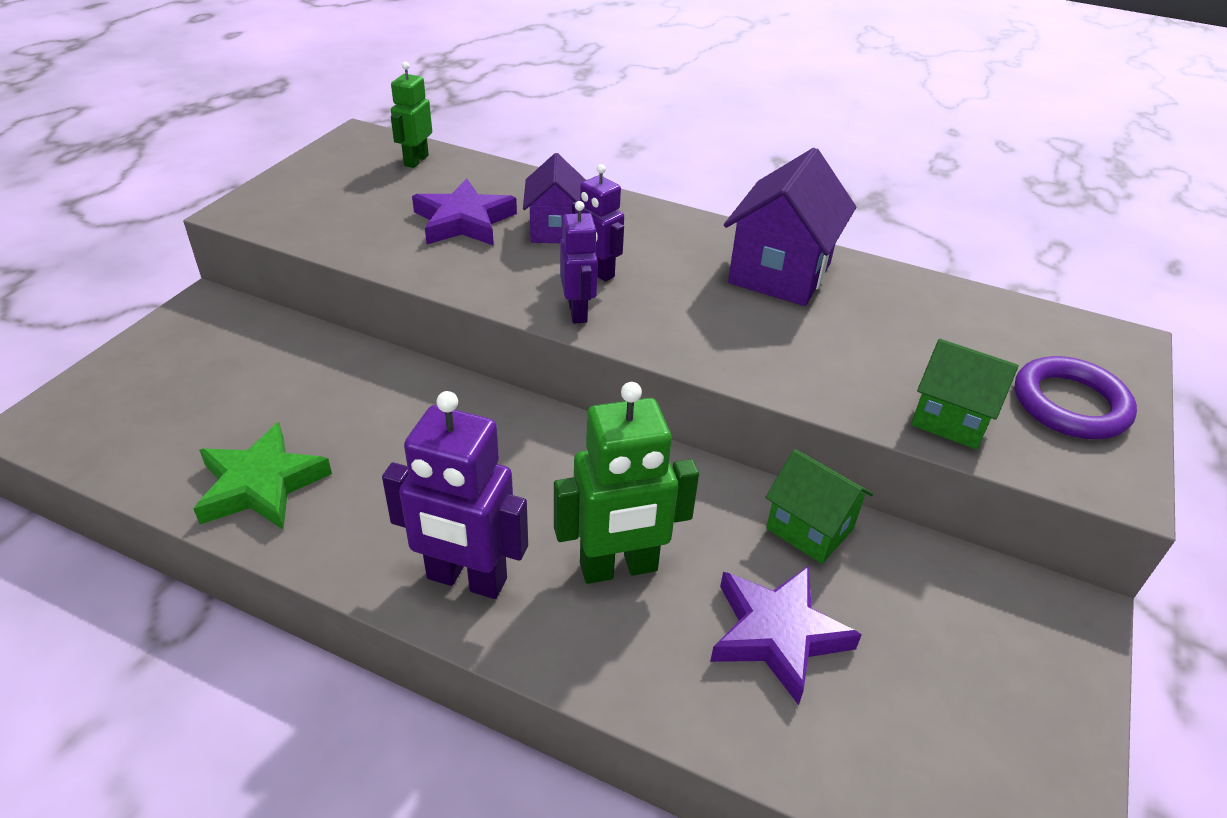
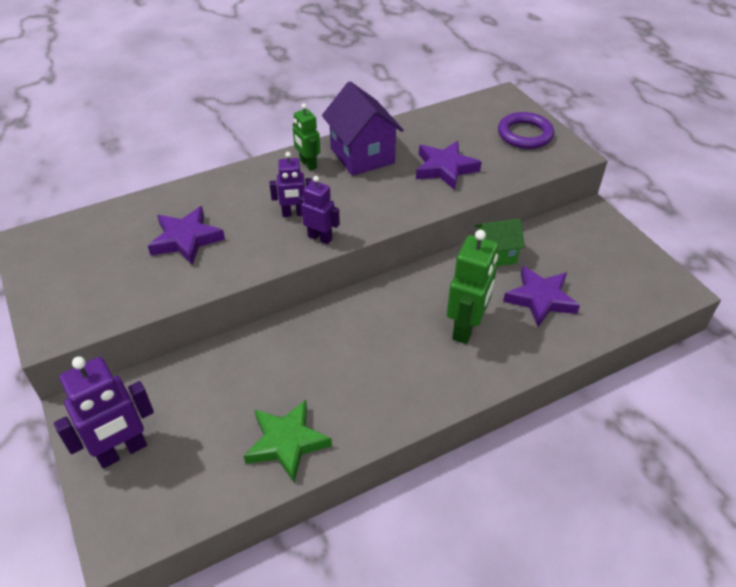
camera: 50 degrees left, 5 degrees up
purple robot [382,391,528,599] -> purple robot moved to [54,356,154,469]
green robot [391,62,432,168] -> green robot moved to [293,103,320,171]
purple house [523,153,586,243] -> none
green house [911,339,1019,449] -> none
none -> purple star [416,141,482,190]

